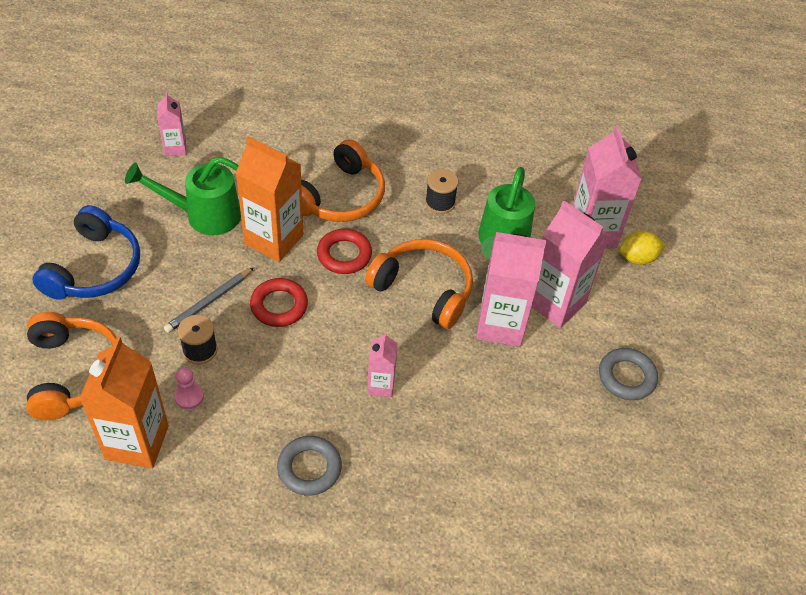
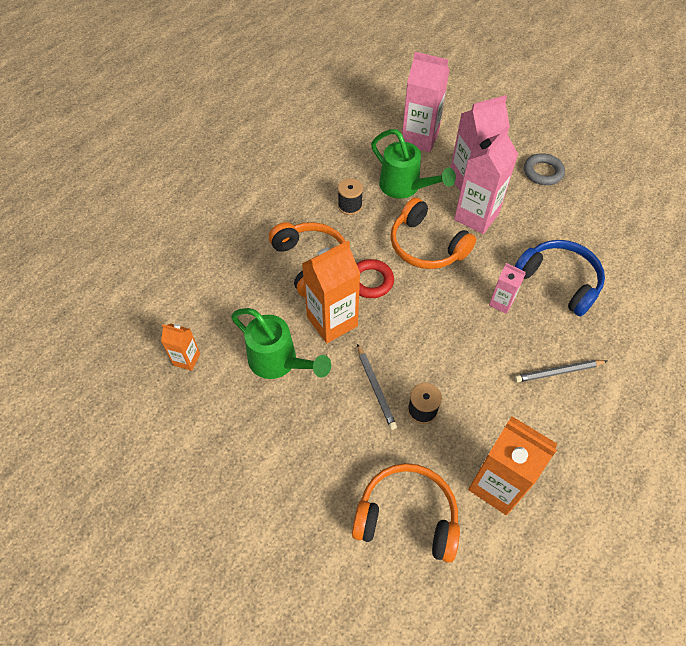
camera: 60 degrees left, 5 degrees up
blue headphones [32,205,140,300] -> blue headphones moved to [515,240,605,316]
green watering can [125,157,241,235] -> green watering can turned 75 degrees counterclockwise [231,308,331,379]
pink carton [157,92,186,156] -> orange carton [161,324,200,371]
pink pawn [174,367,204,409] -> none
red ring [250,278,308,327] -> none
grey ring [277,436,342,495] -> grey pencil [514,360,607,383]
orange headphones [365,239,473,329] -> orange headphones turned 105 degrees counterclockwise [391,197,476,269]
yellow lemon [619,231,666,265] -> none

